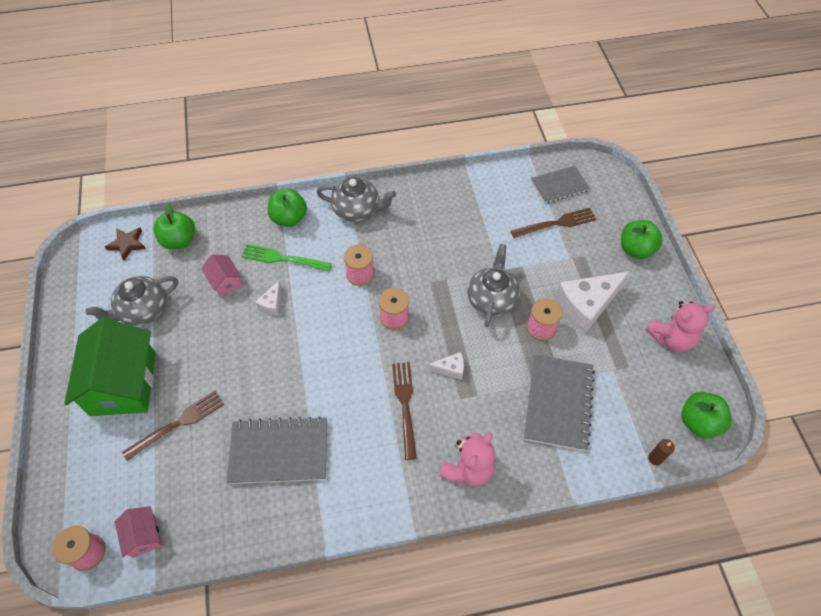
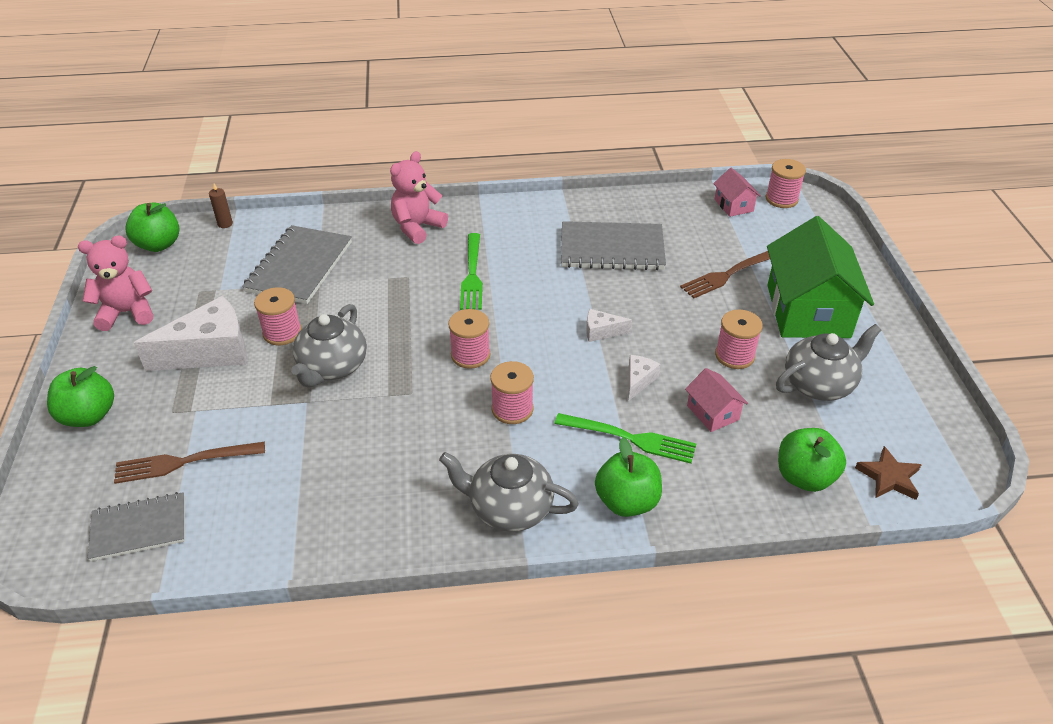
camera: 175 degrees left, 15 degrees down
brown fork [392,362,417,460] -> green fork [460,233,483,310]
white cheese [428,352,464,380] -> white cheese moved to [586,309,632,342]
none -> pink spool [715,309,763,369]

